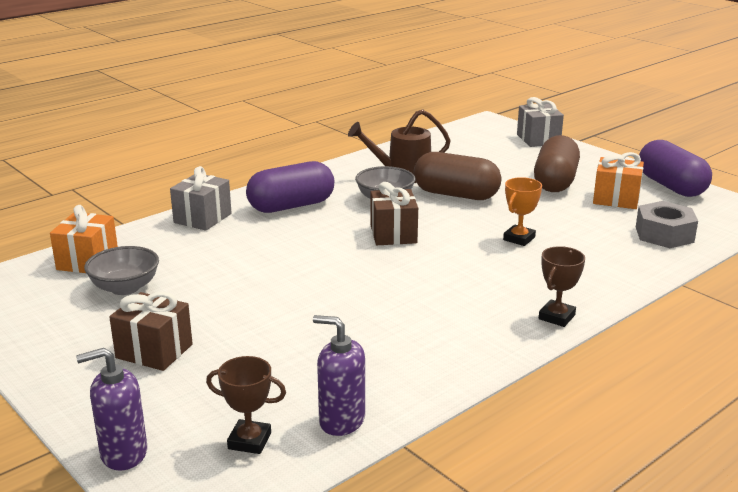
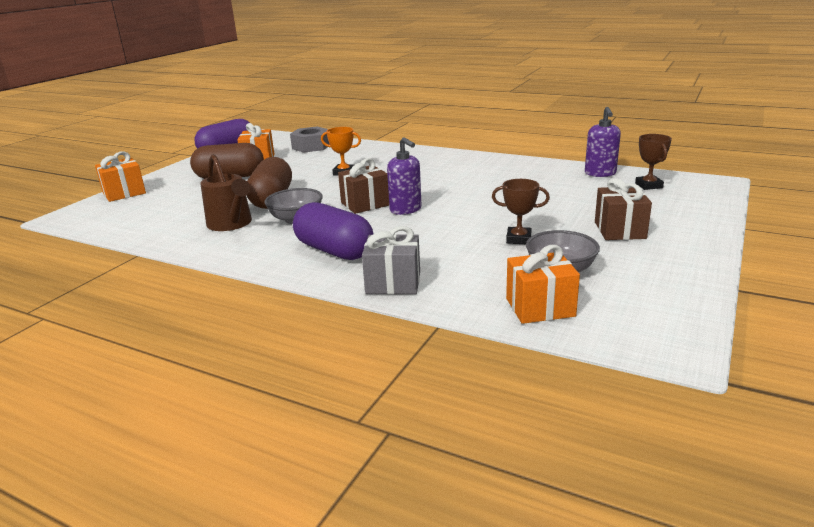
camera: 110 degrees left, 0 degrees up
purple soap dispenser [76,348,147,471] -> purple soap dispenser moved to [387,137,422,215]
grey gift [517,97,564,147] -> orange gift [95,151,146,202]
brown trophy [539,246,585,327] -> brown trophy moved to [492,179,550,244]

